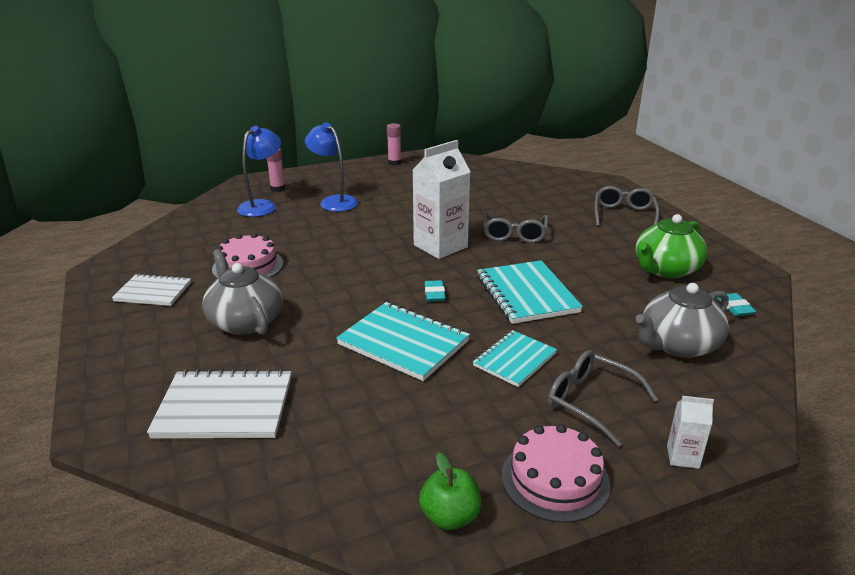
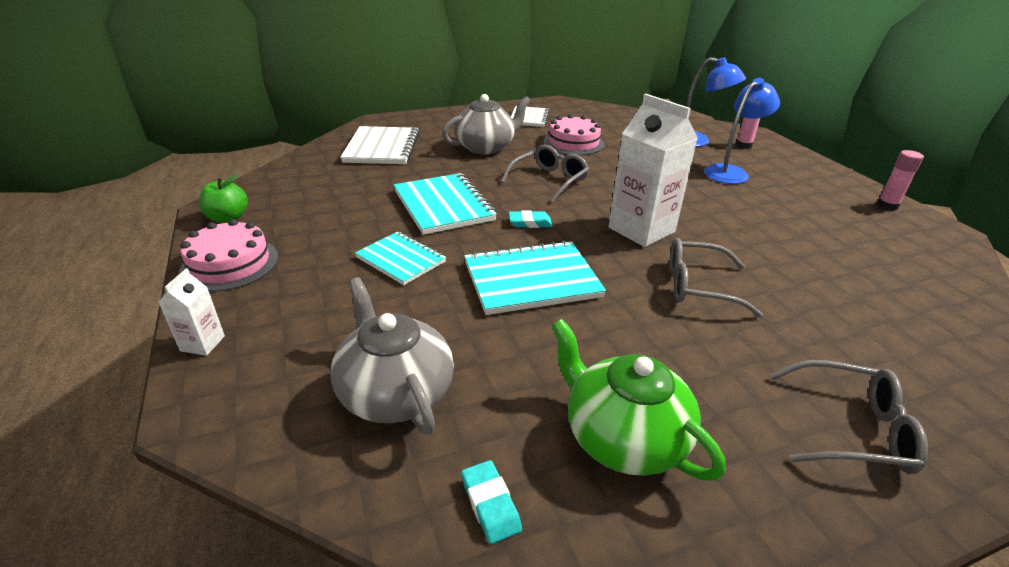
camera: 90 degrees right, 5 degrees up
turquoise notebook [336,302,470,381] -> turquoise notebook turned 60 degrees counterclockwise [394,173,497,235]
grey glasses [548,350,658,447] -> grey glasses moved to [501,144,589,203]
turquoise eraser [717,293,756,316] -> turquoise eraser turned 75 degrees clockwise [461,460,522,544]

